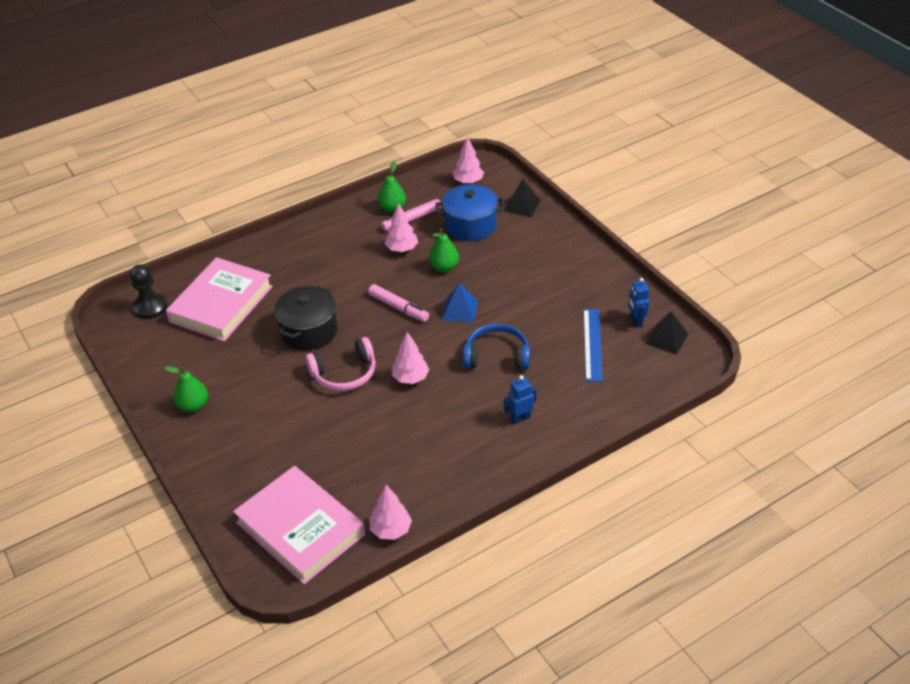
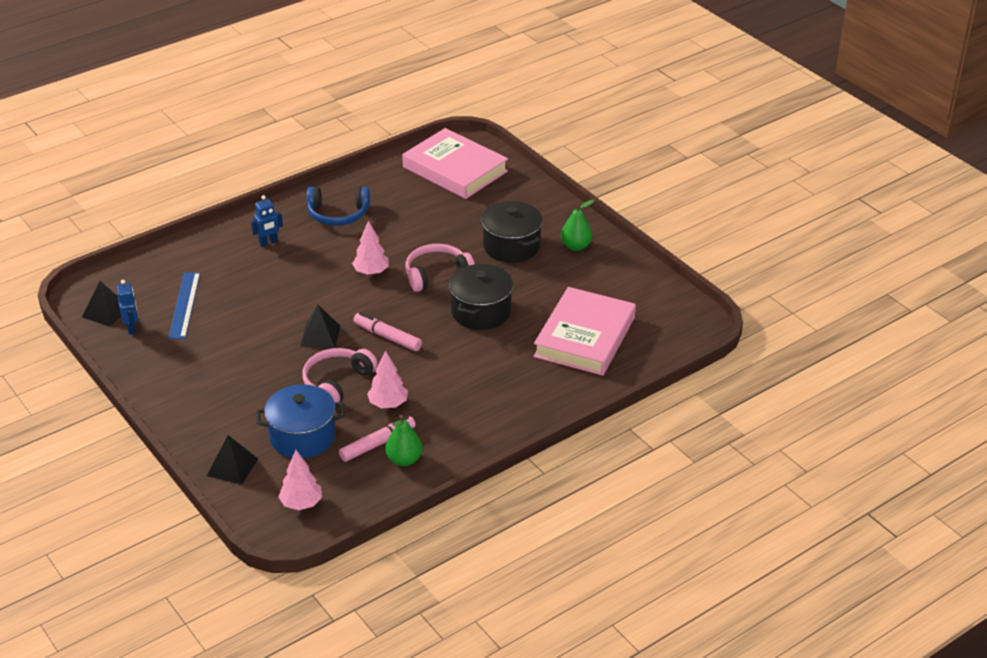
camera: 175 degrees right, 5 degrees down
black pawn [130,264,167,319] -> none
pink tree [370,485,412,540] -> none
green pear [429,228,459,272] -> pink headphones [302,348,378,407]
blue pyramid [442,283,478,323] -> black pyramid [300,304,340,348]
blue headphones [463,323,530,370] -> blue headphones moved to [307,187,370,226]
none -> black pot [481,201,543,263]

